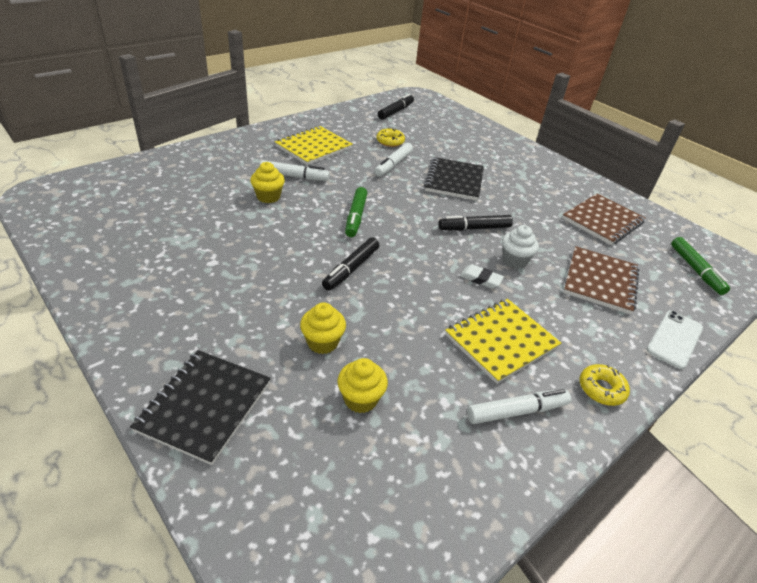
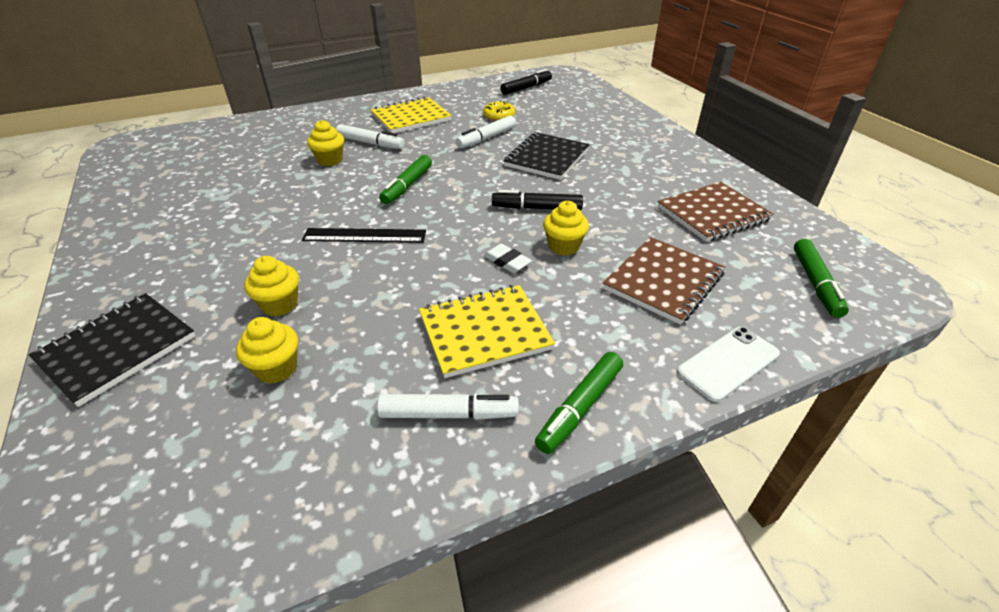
camera: 20 degrees right, 0 degrees up
black marker [322,237,379,291] -> black ruler [302,228,426,243]
white cupcake [502,225,539,268] -> yellow cupcake [543,201,589,256]
yellow donut [580,364,630,406] -> green marker [535,352,623,454]

